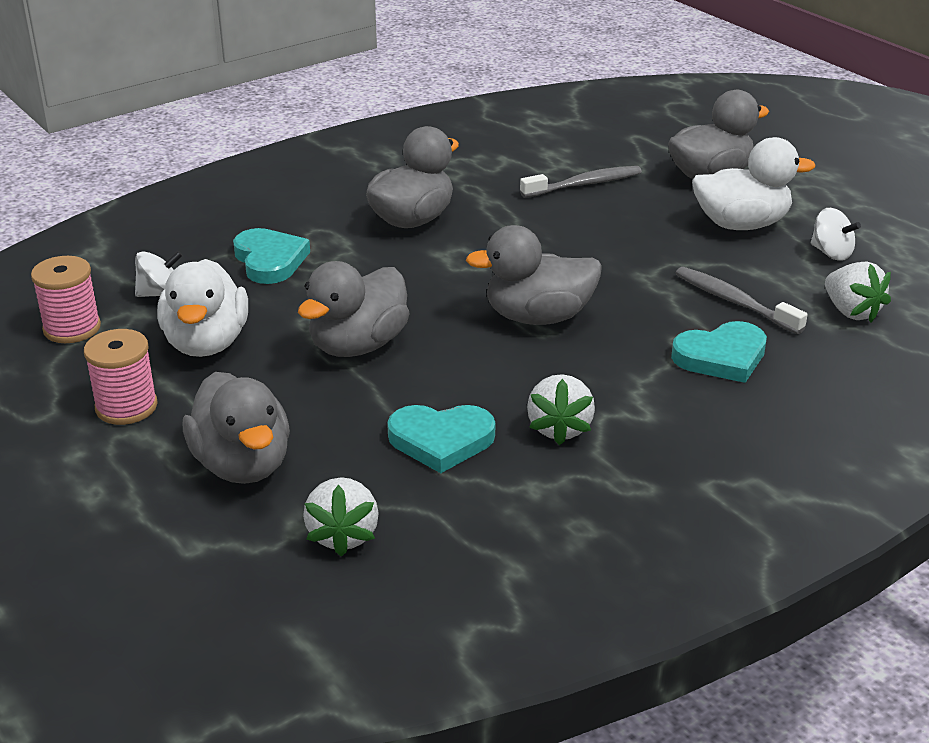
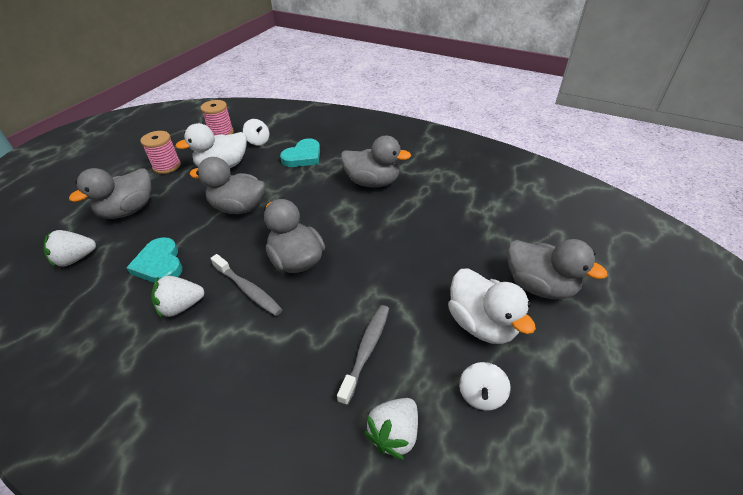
camera: 65 degrees right, 10 degrees up
grey toothbrush [520,166,642,198] -> grey toothbrush moved to [210,254,283,316]
turquoise heart [671,321,767,383] -> none

